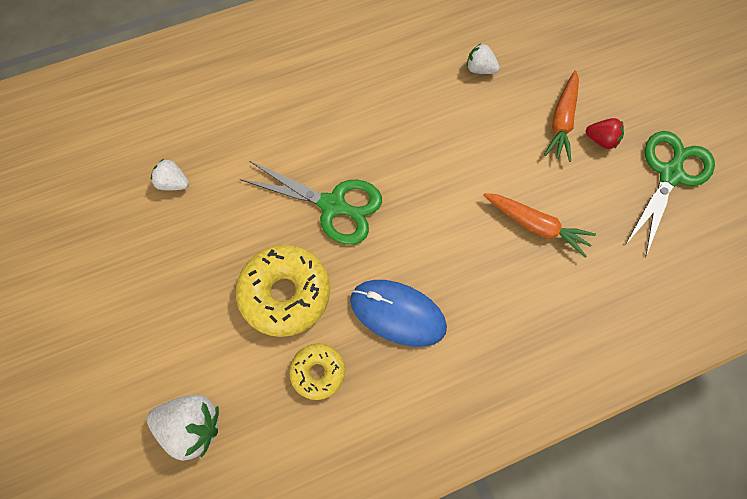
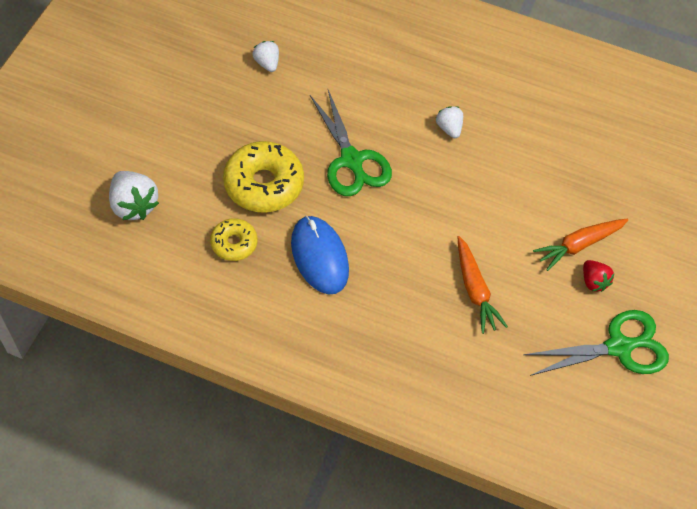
camera: 40 degrees right, 10 degrees down
white strawberry [467,44,500,74] -> white strawberry moved to [436,106,463,138]

